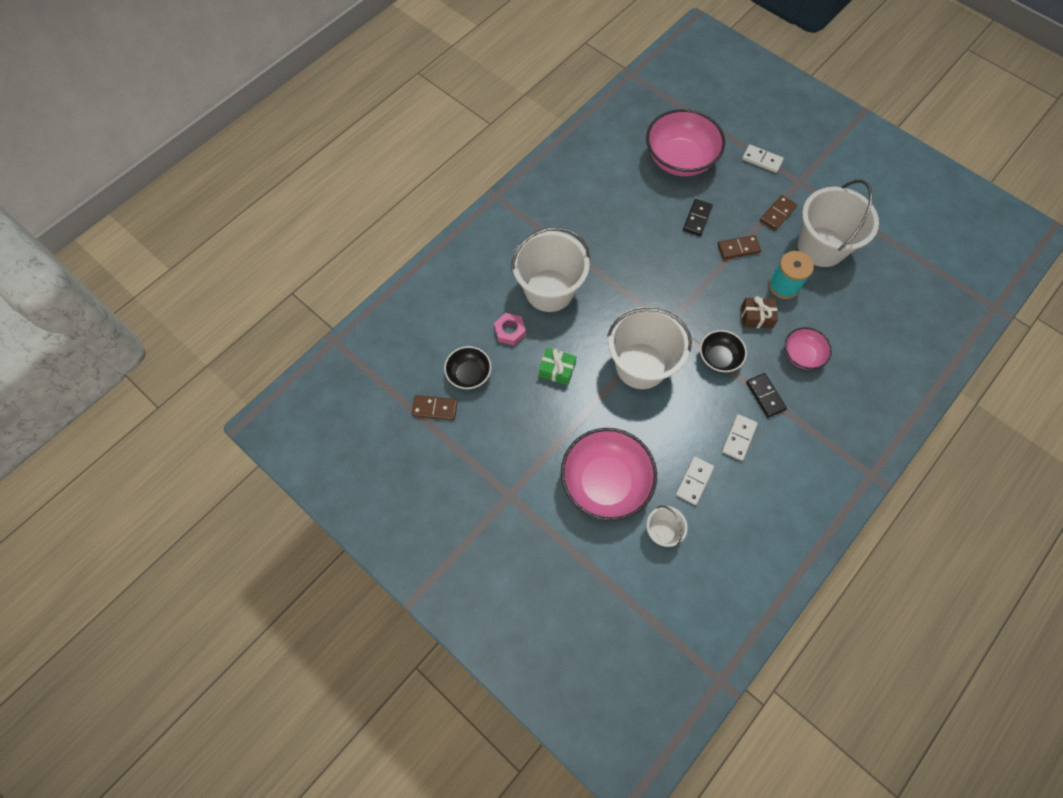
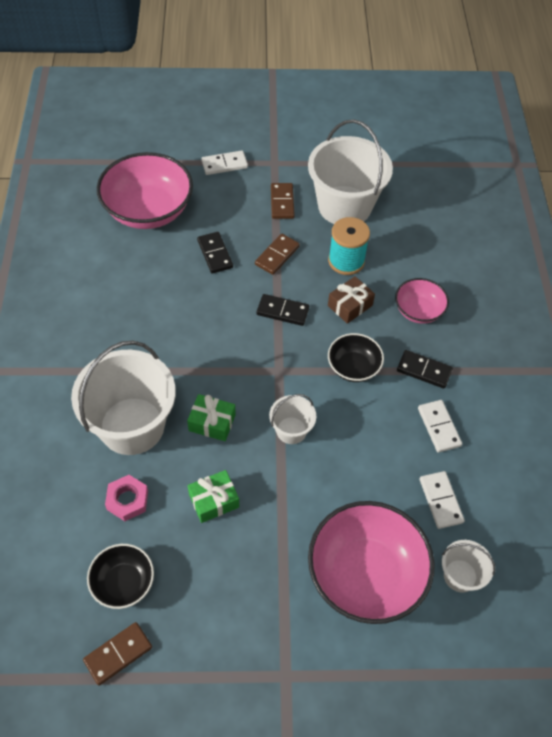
camera: 45 degrees left, 10 degrees down
white bucket [607,307,692,389] -> white bucket [269,394,316,444], size x0.47
none -> green gift [187,394,236,441]
none -> black domino [257,294,309,326]

